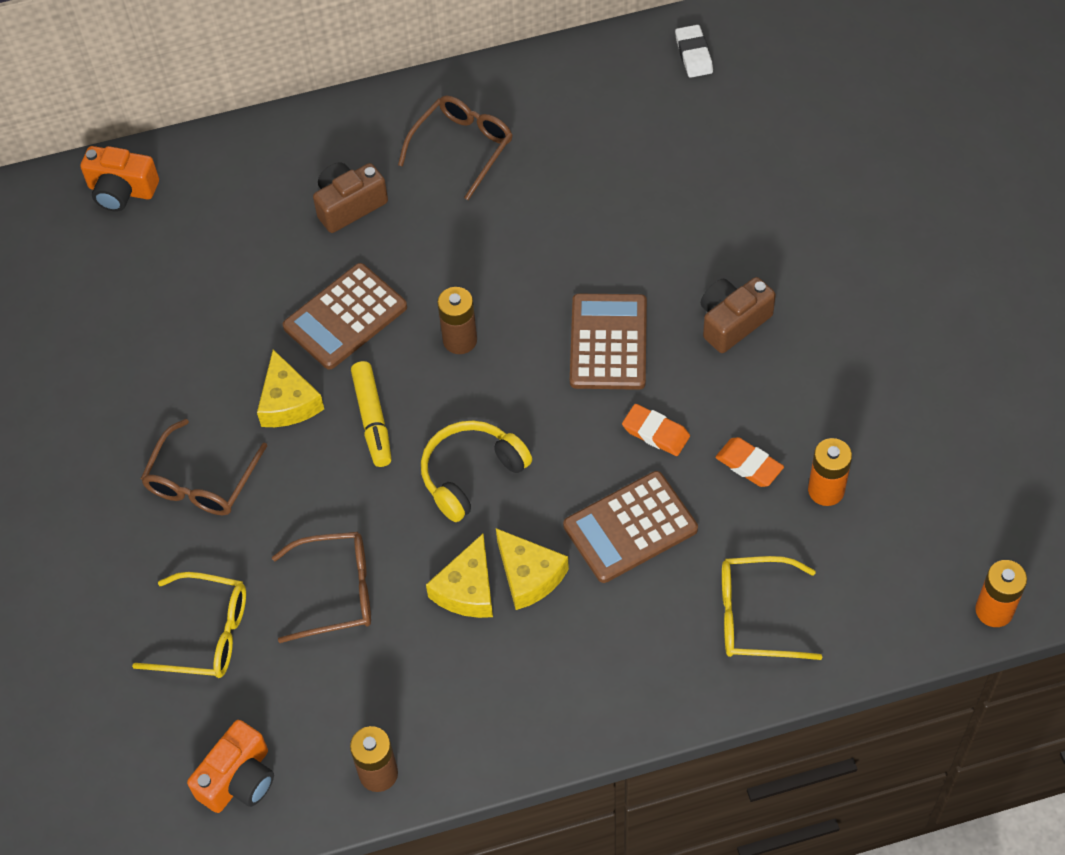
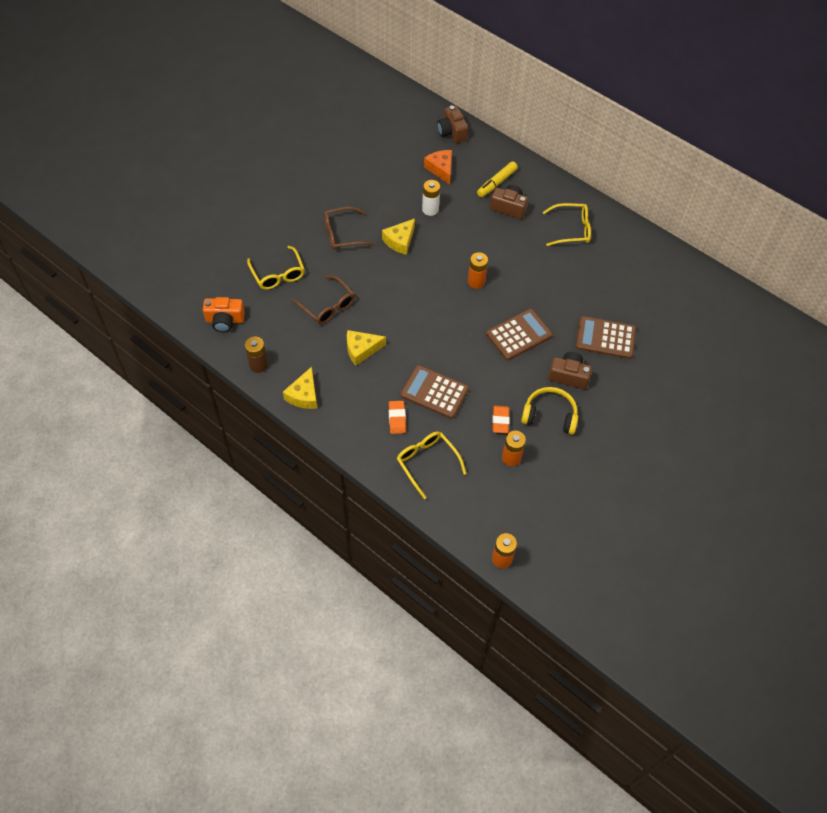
camera: 50 degrees right, 0 degrees up
orange camera [80,146,159,212] -> brown camera [437,106,468,143]
brown calculator [283,263,407,370] -> brown calculator moved to [576,316,636,359]
yellow marker [351,361,391,467] -> yellow marker moved to [477,161,518,197]
brown glasses [398,96,513,200] -> yellow glasses [543,203,591,246]
yellow headphones [421,421,532,522] -> yellow headphones moved to [521,387,578,435]
brown battery [437,287,477,354] -> orange battery [468,252,488,289]
yellow cheese [496,528,569,610] -> yellow cheese moved to [283,367,317,409]
orange eraser [622,404,690,456] -> orange eraser moved to [389,401,406,434]
white eraser [675,25,713,78] -> none
none -> white battery [422,180,440,216]
none -> orange cheese [424,150,452,185]

